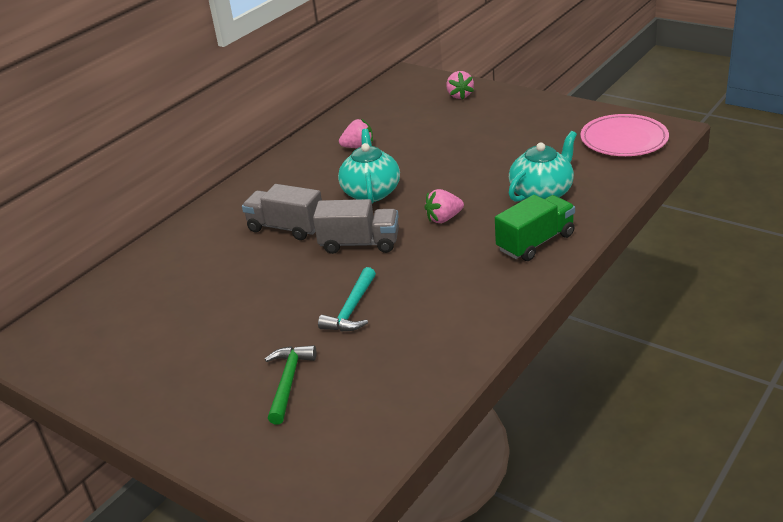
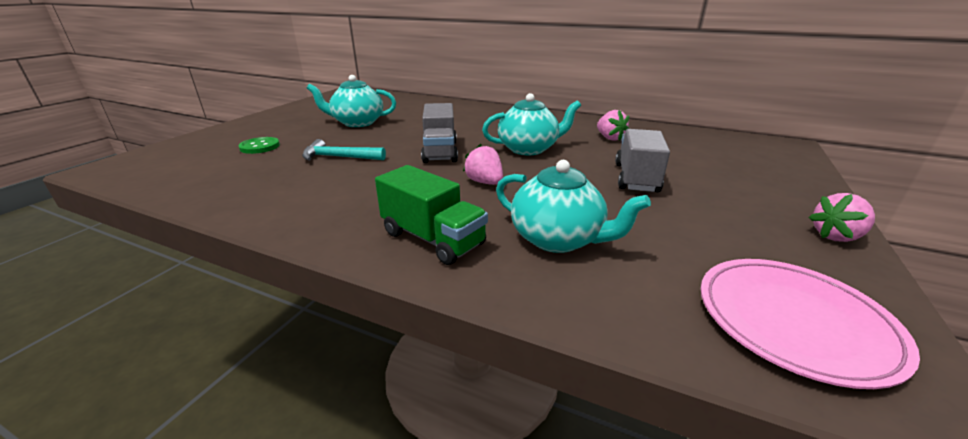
camera: 75 degrees right, 5 degrees down
grey truck [242,184,322,240] -> grey truck moved to [615,129,670,192]
green hammer [265,345,316,424] -> green button [238,137,280,154]
pink strawberry [446,71,474,100] -> pink strawberry moved to [808,193,875,242]
none -> turquoise teapot [307,75,396,127]

